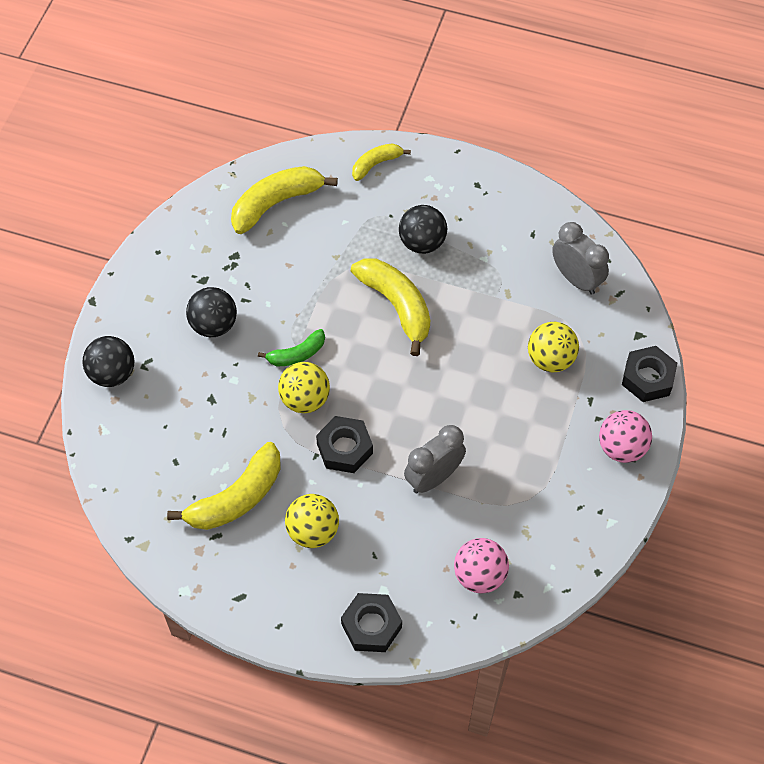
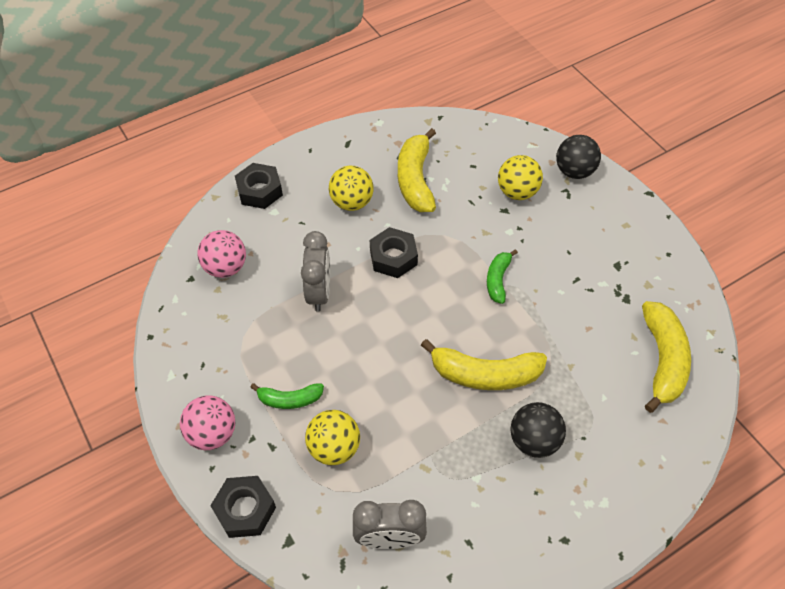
camera: 130 degrees right, 5 degrees down
black ball [186,287,237,337] -> none
yellow ball [278,362,330,413] -> yellow ball moved to [498,155,543,200]
yellow banana [352,143,411,181] -> none
none -> green banana [250,383,324,409]

